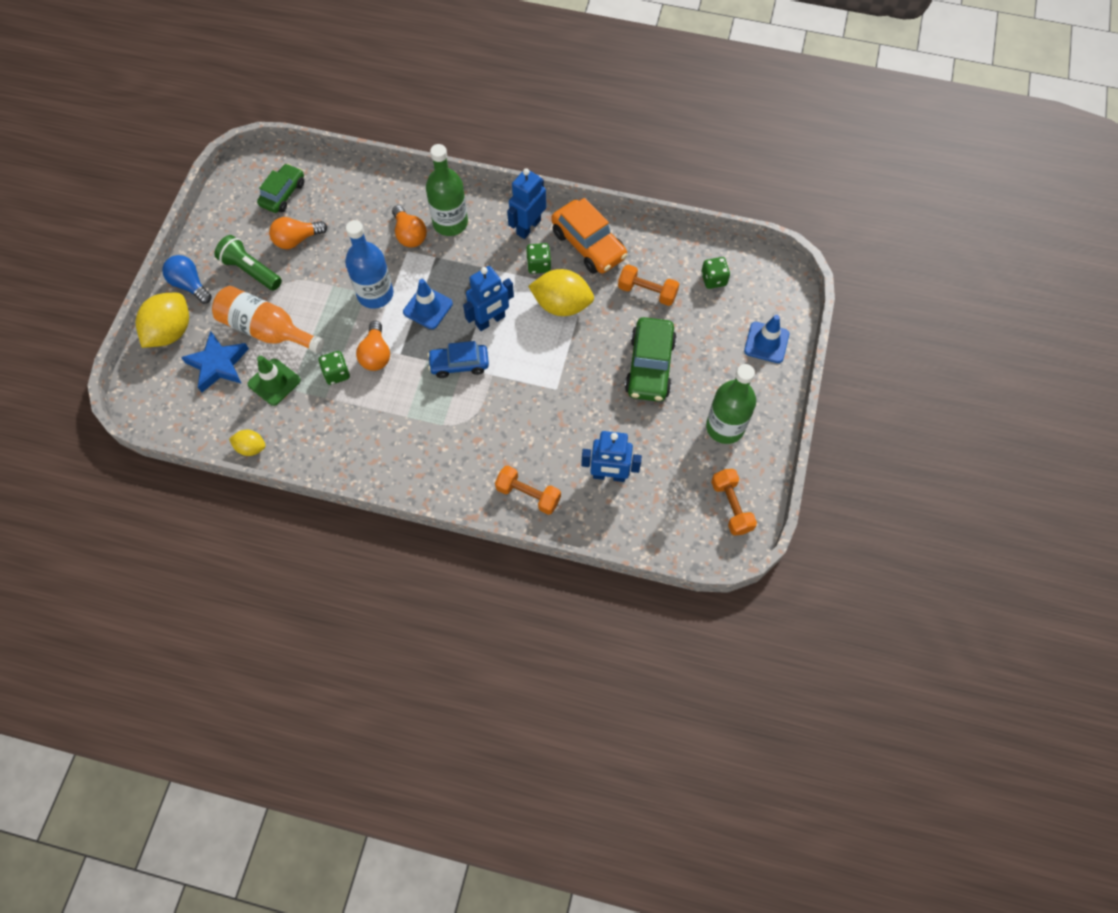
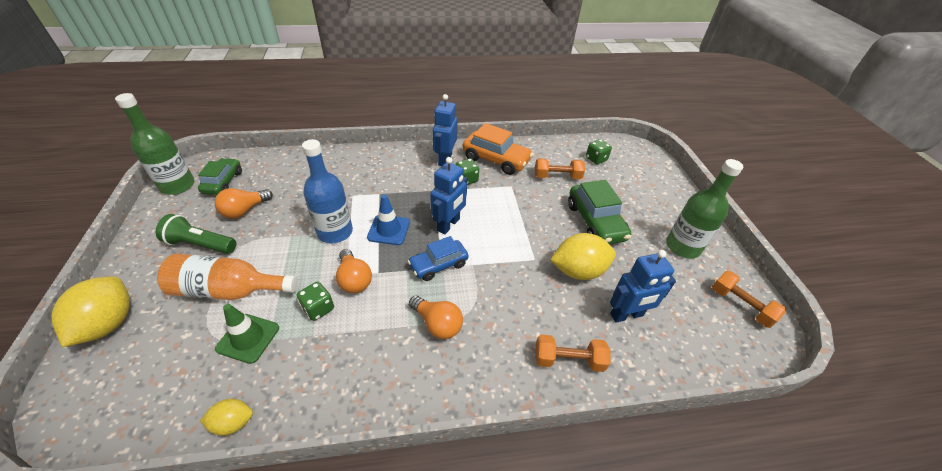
camera: 25 degrees left, 20 degrees down
blue light bulb [162,255,212,304] -> none
blue star [181,331,249,392] -> none
orange light bulb [392,205,427,247] -> orange light bulb moved to [409,296,463,339]
green bottle [426,144,468,236] -> green bottle moved to [115,93,195,195]
yellow lemon [528,269,594,316] -> yellow lemon moved to [550,233,616,280]
blue traffic cone [744,315,789,363] -> none

